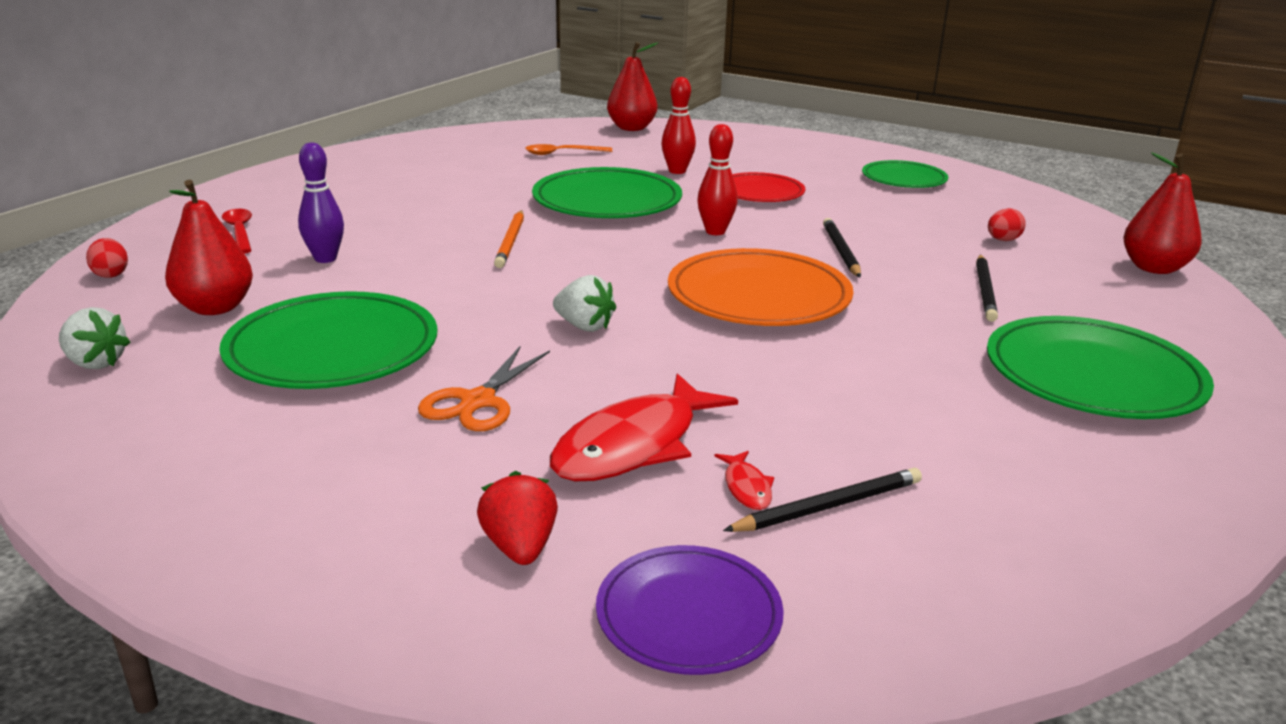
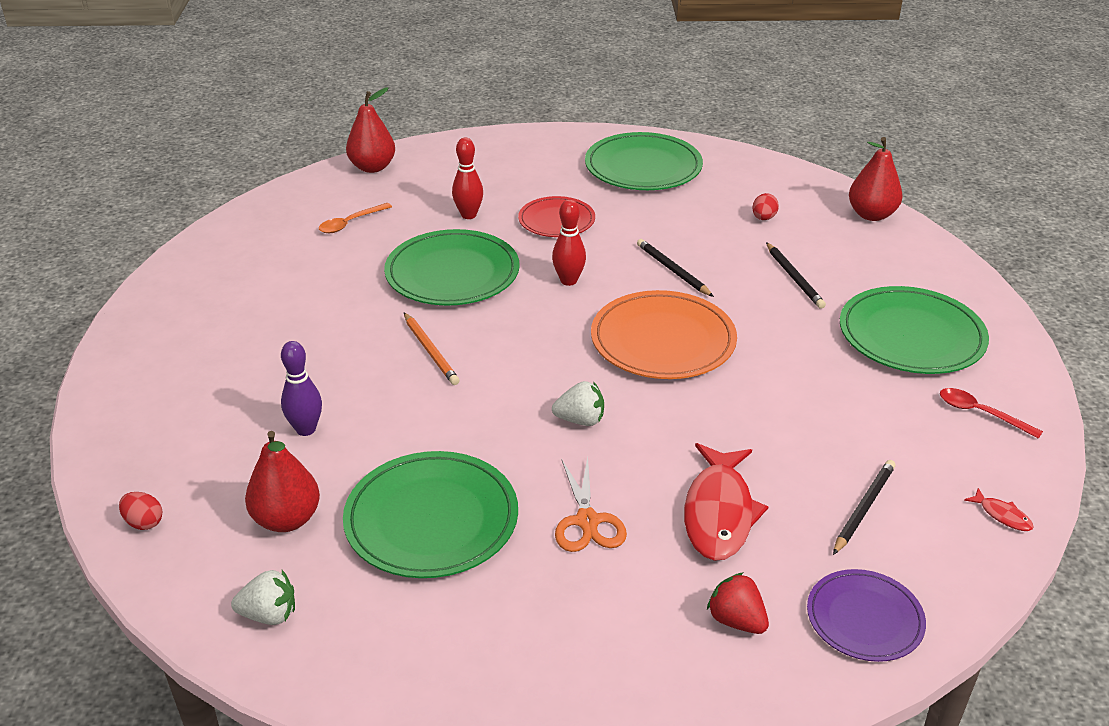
camera: 30 degrees left, 10 degrees up
red spoon [222,209,252,254] -> red spoon moved to [940,388,1043,439]
red fish [715,451,774,510] -> red fish moved to [964,488,1034,531]
green plate [862,160,948,188] -> green plate [585,132,703,190], size x1.64

